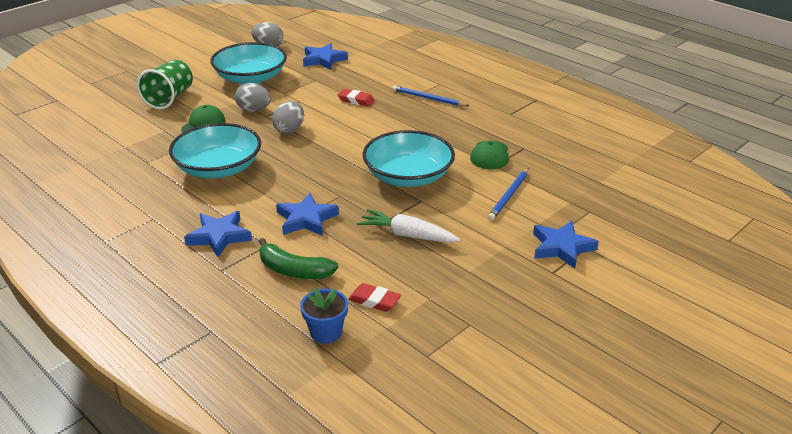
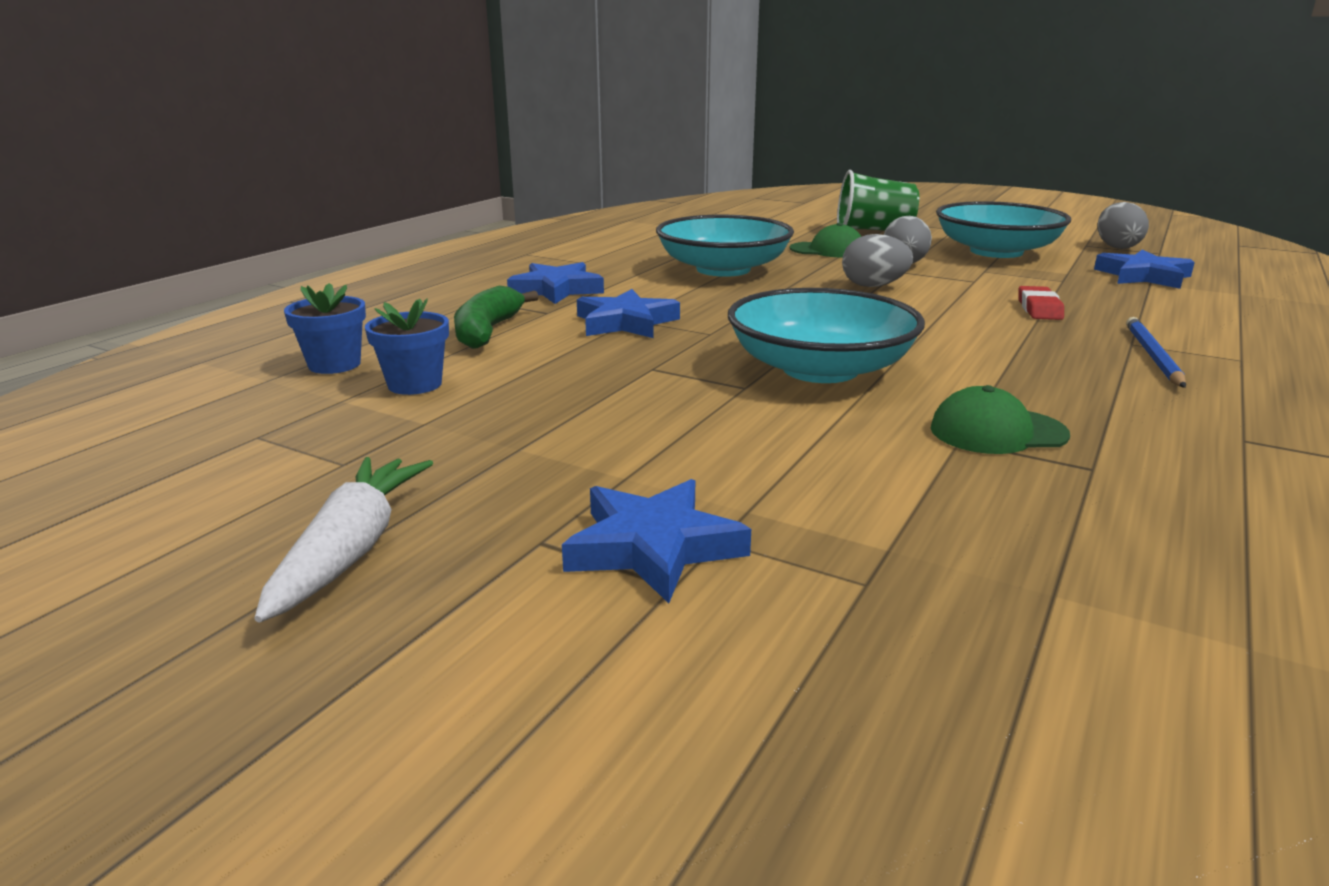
camera: 75 degrees right, 10 degrees down
red eraser [348,283,401,312] -> blue flower pot [365,299,449,395]
white carrot [357,209,460,243] -> white carrot moved to [254,457,433,623]
blue pencil [488,168,529,220] -> none

